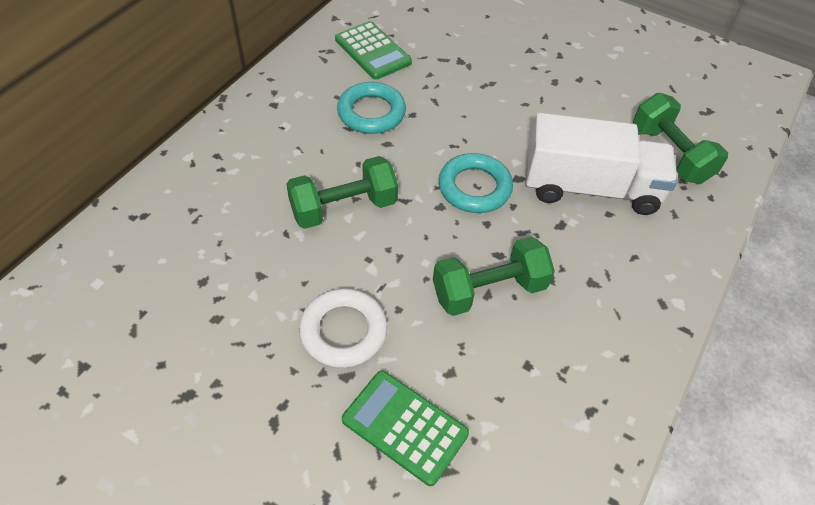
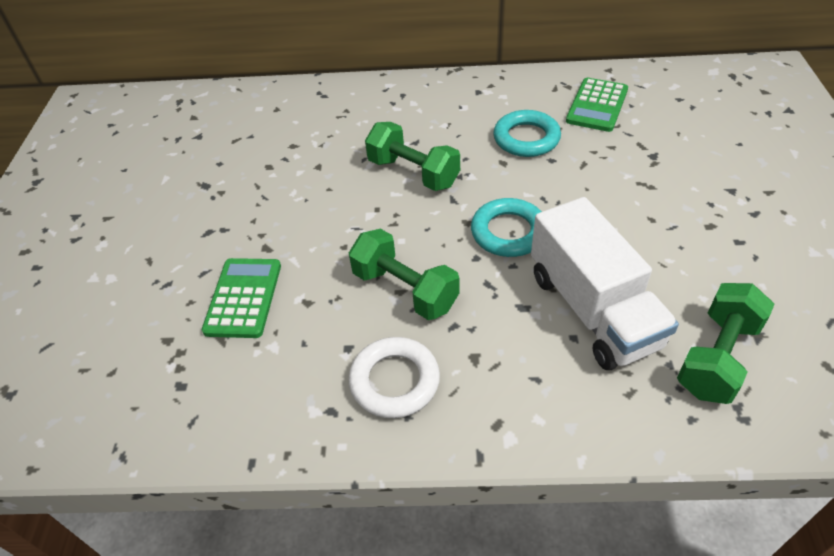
camera: 65 degrees right, 5 degrees down
white ring [299,288,387,368] -> white ring moved to [349,337,440,418]

